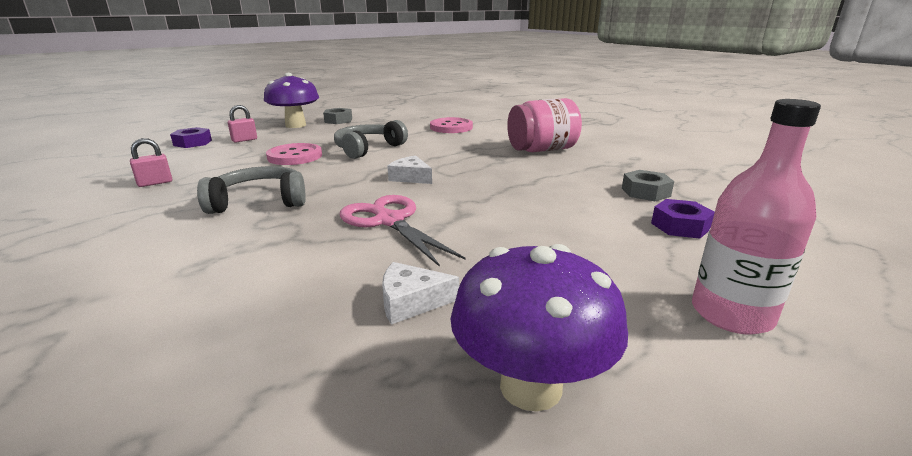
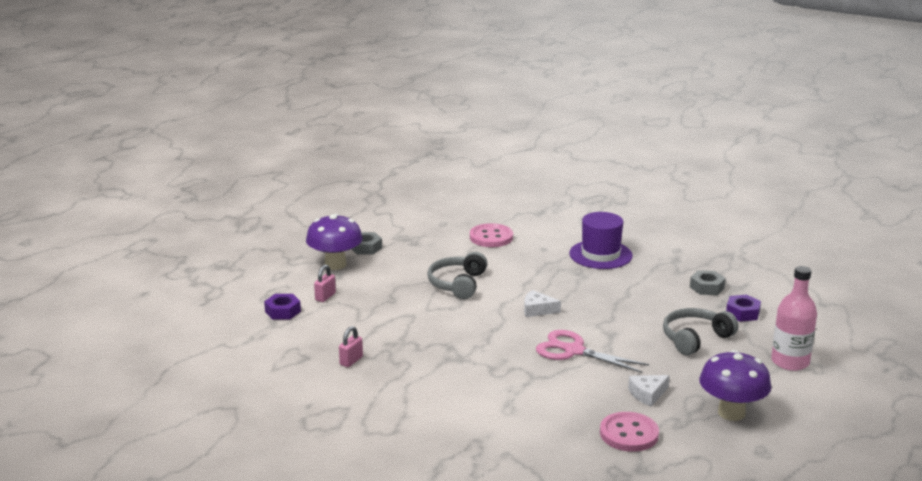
camera: 25 degrees left, 0 degrees up
grey headphones [197,166,306,214] -> grey headphones moved to [663,308,738,355]
pink button [266,143,322,165] -> pink button moved to [600,412,659,452]
pink jar [507,98,582,152] -> purple hat [569,212,633,269]

